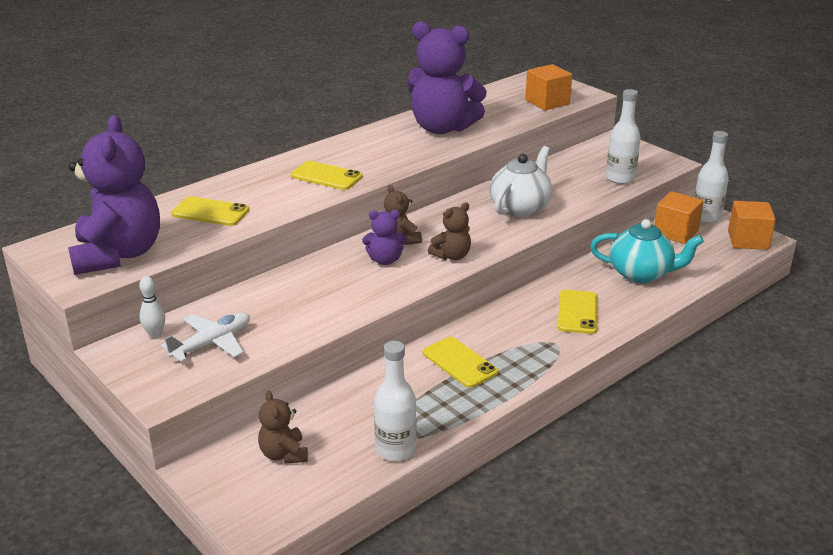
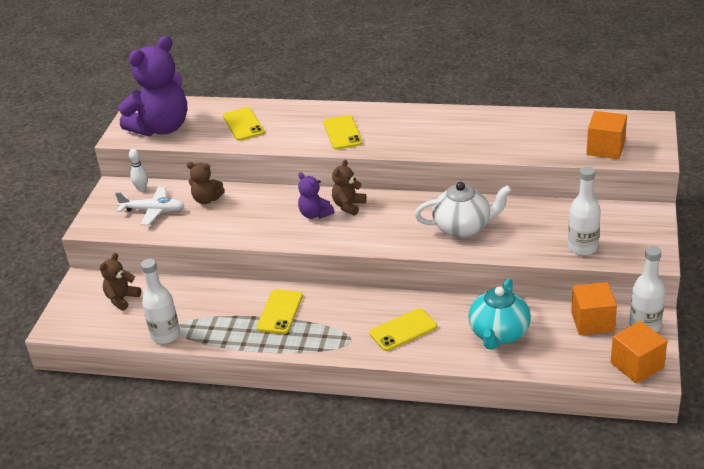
camera: 55 degrees right, 5 degrees up
purple teddy bear [407,21,487,134] -> none
brown teddy bear [428,203,471,260] -> brown teddy bear moved to [187,162,225,204]
turquoise teapot [590,219,704,283] -> turquoise teapot turned 45 degrees clockwise [468,278,531,350]

